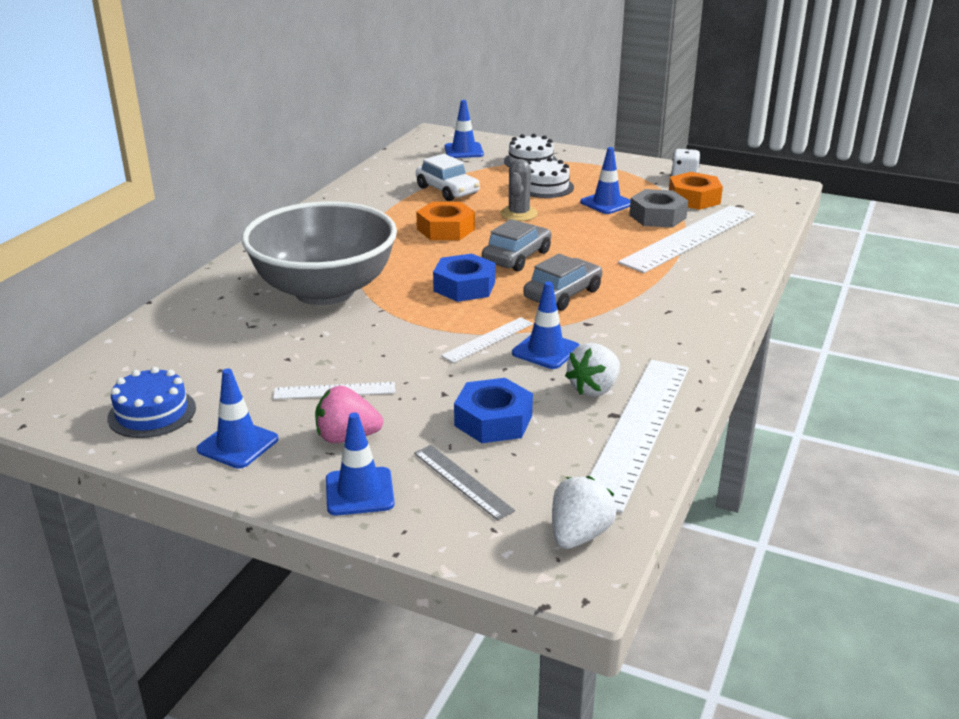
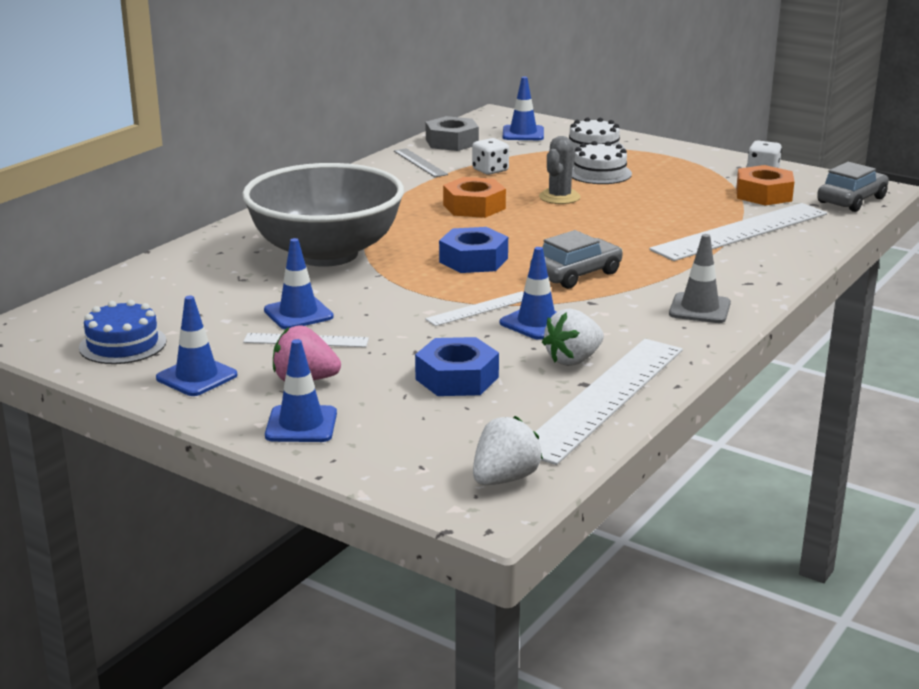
camera: 10 degrees right, 5 degrees down
grey ruler [414,445,515,520] -> grey ruler moved to [394,148,448,177]
white car [416,154,480,201] -> white dice [472,138,509,175]
grey car [482,219,551,271] -> grey car moved to [817,162,889,212]
blue traffic cone [580,147,631,214] -> blue traffic cone moved to [264,238,334,329]
grey nut [629,189,688,228] -> grey nut moved to [426,116,479,151]
none -> grey traffic cone [669,234,731,323]

